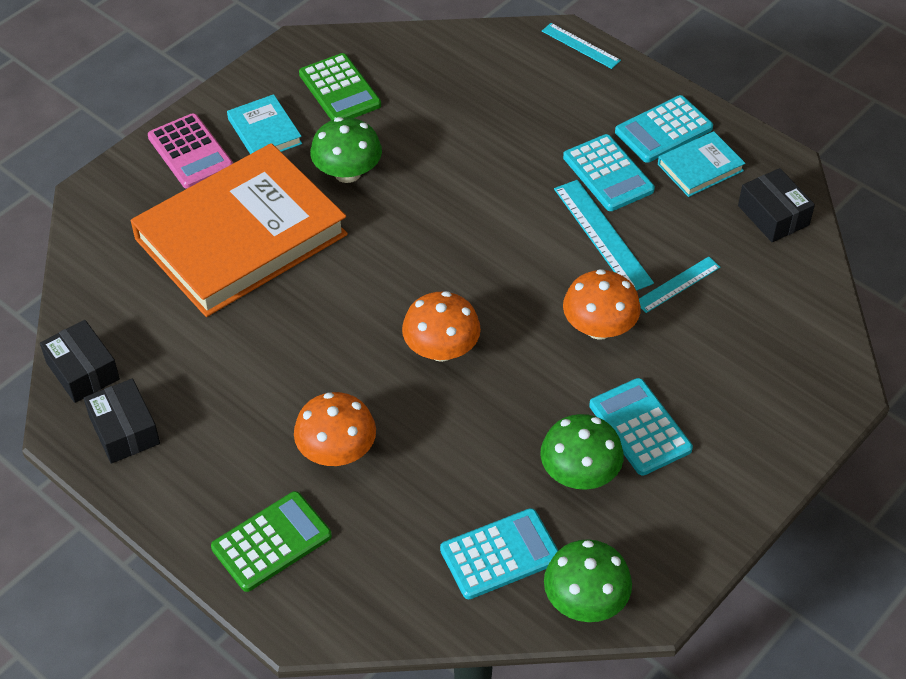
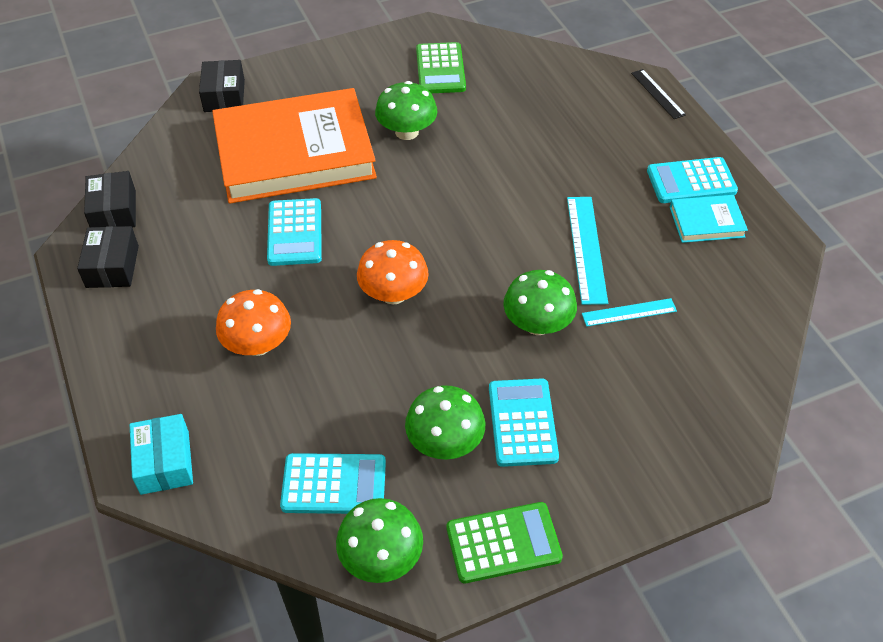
camera: 25 degrees right, 0 degrees up
pink calculator [148,113,233,189] -> none
green calculator [211,491,332,592] -> green calculator moved to [446,502,563,583]
turquoise book [227,94,302,154] -> none
turquoise ruler [542,23,621,69] -> black ruler [631,69,686,119]
turquoise calculator [563,134,655,211] -> turquoise calculator moved to [267,198,322,266]
orange mushroom [563,269,641,340] -> green mushroom [503,270,577,335]
black box [738,168,815,242] -> black box moved to [199,60,245,112]
none -> turquoise box [130,414,193,495]

